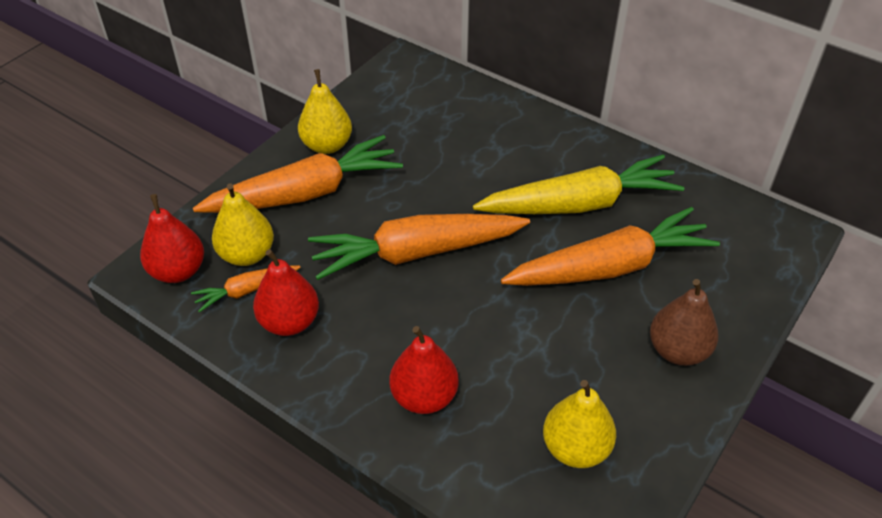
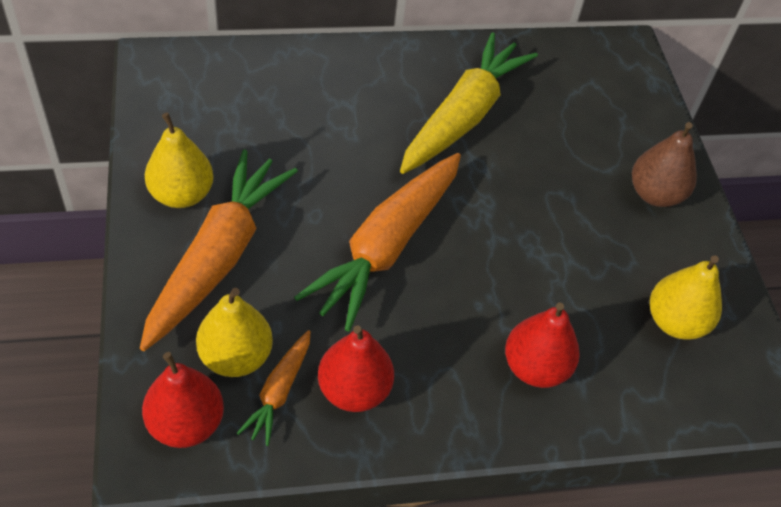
camera: 50 degrees left, 5 degrees up
orange carrot [501,207,720,286] -> none

